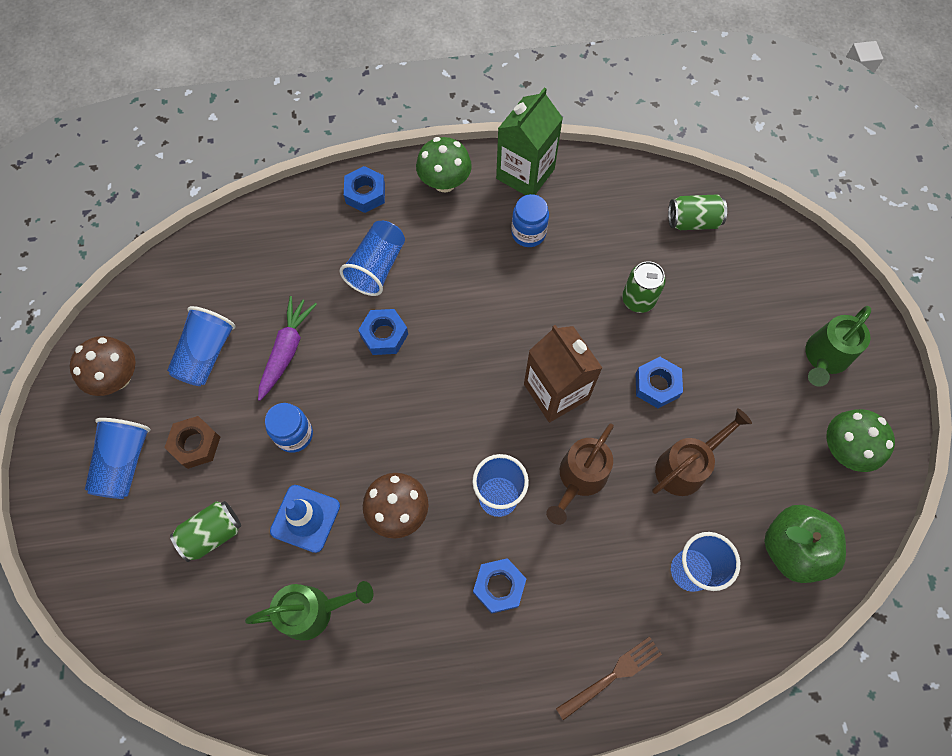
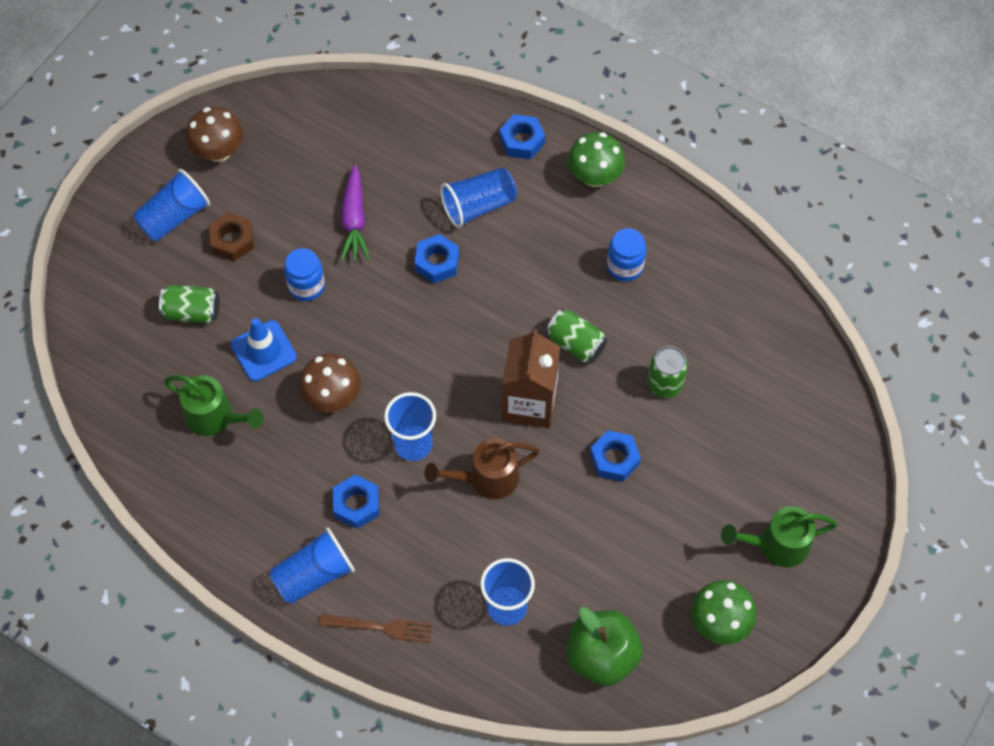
camera: 40 degrees right, 5 degrees down
blue cup [167,306,236,386] -> blue cup moved to [269,527,355,604]
purple carrot [258,296,317,401] -> purple carrot turned 120 degrees clockwise [341,164,370,261]
green carton [496,87,563,195] -> none
brown watering can [652,408,752,496] -> none
green can [668,194,727,230] -> green can moved to [546,309,607,363]

